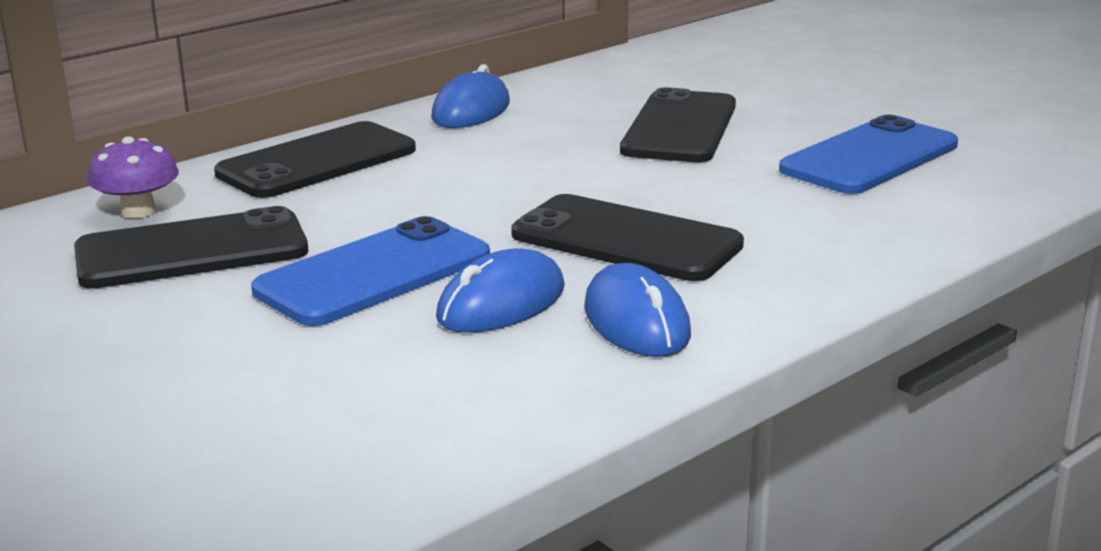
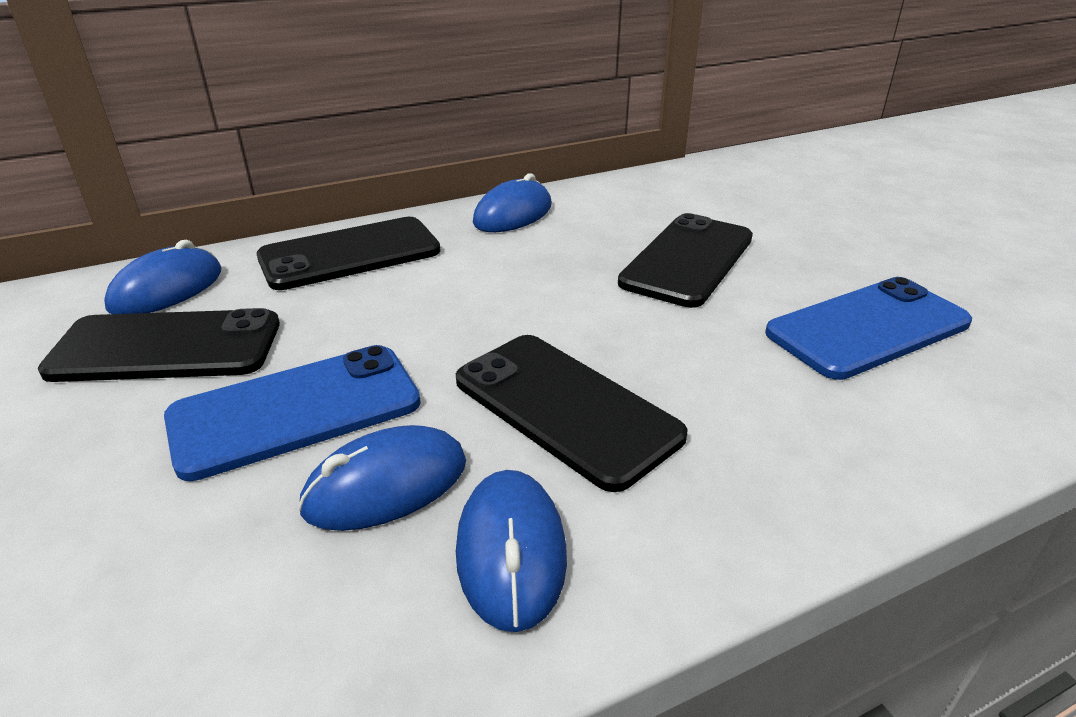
camera: 15 degrees right, 10 degrees up
purple mushroom [87,136,179,218] -> blue mouse [104,240,221,314]

